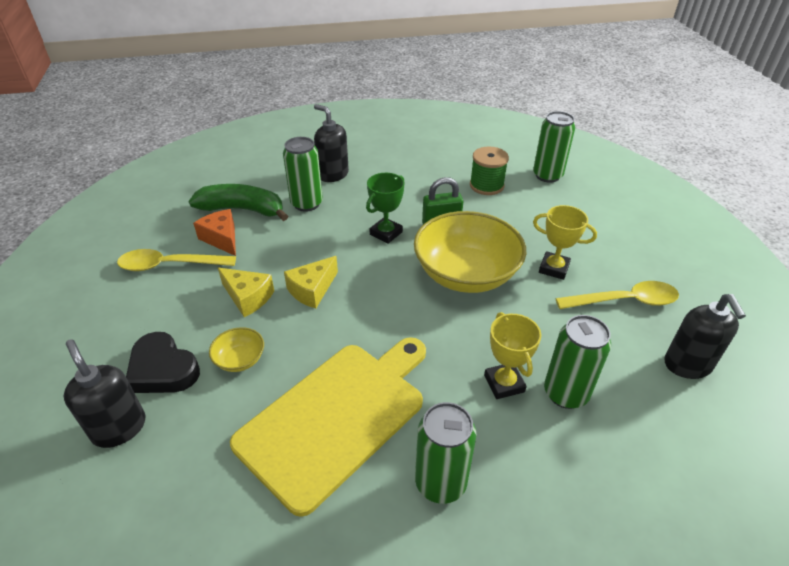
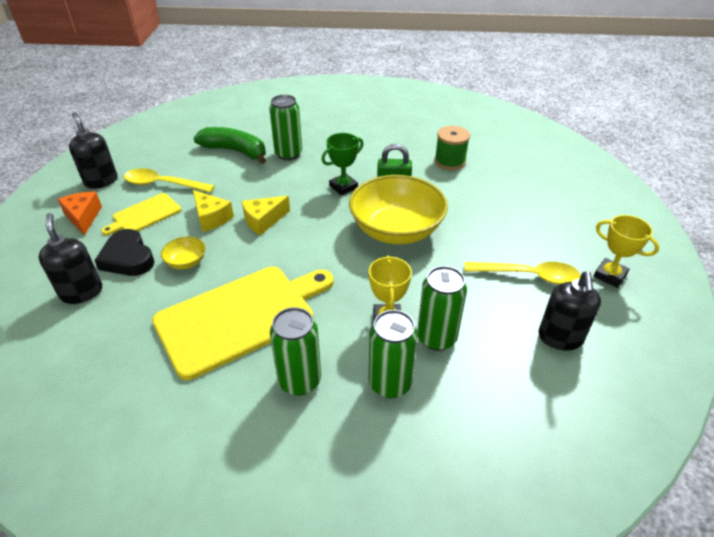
camera: 15 degrees right, 0 degrees up
orange cheese [193,209,236,256] -> orange cheese moved to [57,192,102,236]
black soap dispenser [314,104,349,182] -> black soap dispenser moved to [69,112,118,189]
green can [533,111,575,183] -> green can moved to [369,310,418,398]
yellow trophy [533,205,597,280] -> yellow trophy moved to [594,215,659,288]
none -> yellow cutting board [101,193,181,235]

